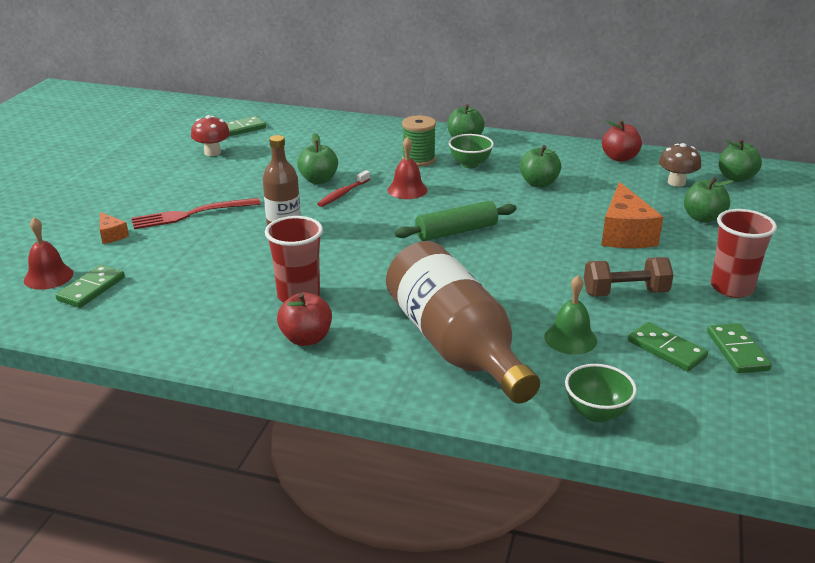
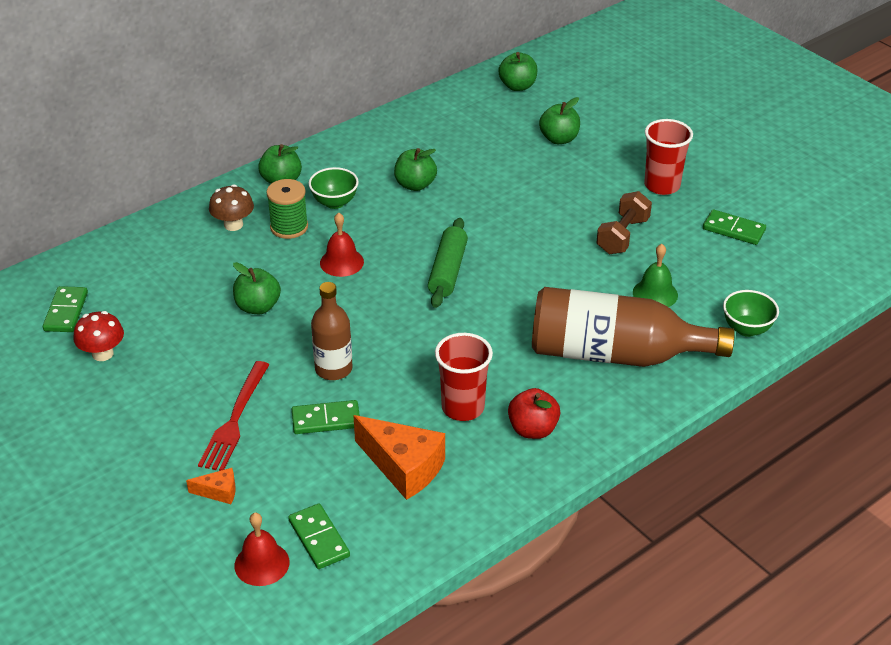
camera: 55 degrees left, 10 degrees up
red toothbrush [317,170,370,207] -> none
orange cheese [601,182,663,248] -> orange cheese moved to [353,415,445,500]
red apple [602,120,642,162] -> none
green domino [628,322,708,371] -> green domino moved to [292,400,360,434]
brown mushroom [659,143,701,187] -> brown mushroom moved to [209,184,254,231]

